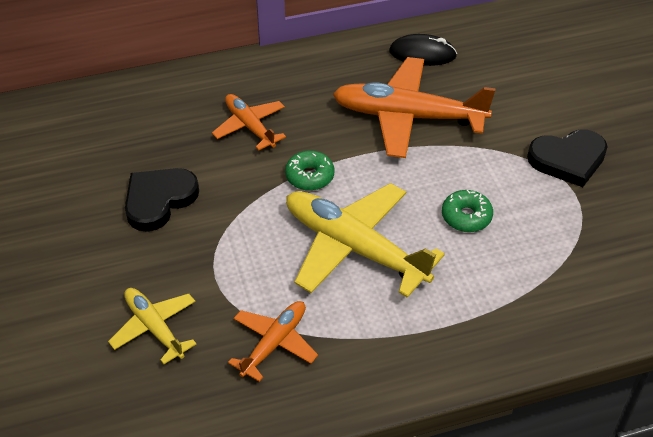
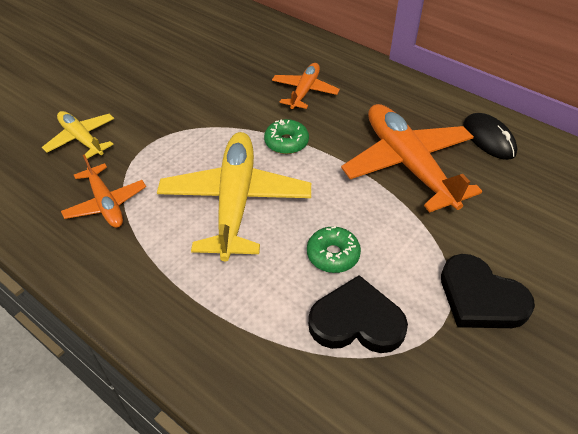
camera: 55 degrees right, 0 degrees up
yellow plane [108,288,197,364] -> yellow plane turned 60 degrees counterclockwise [42,111,114,159]
black heart [125,168,199,232] -> black heart moved to [308,275,408,353]
orange plane [228,301,318,382] -> orange plane turned 60 degrees clockwise [61,154,146,228]

